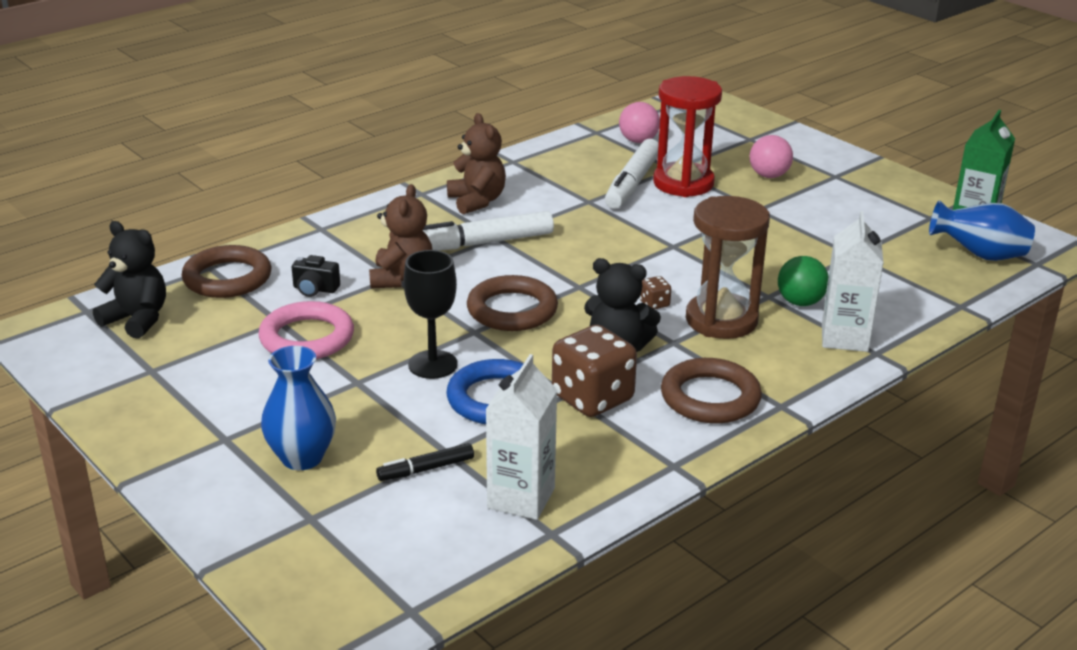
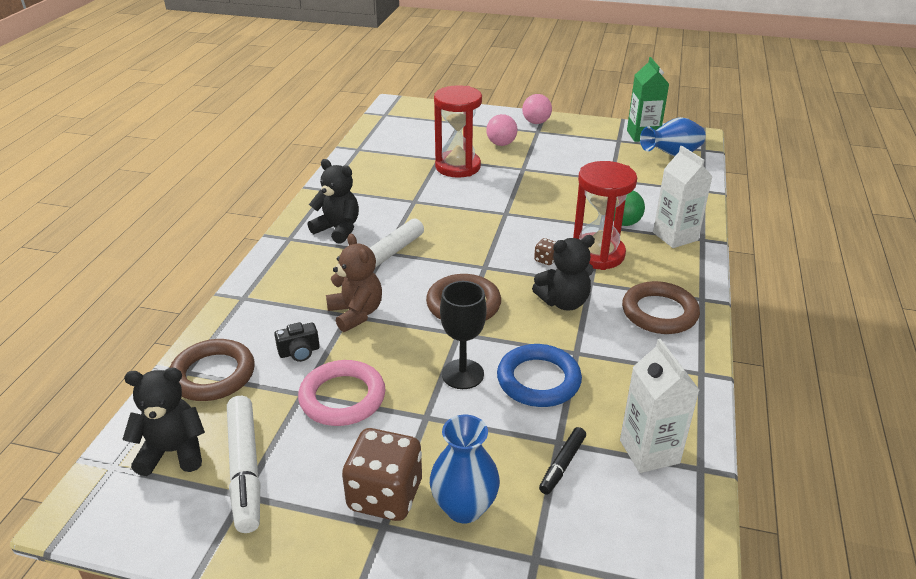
camera: 35 degrees left, 5 degrees up
brown teddy bear [447,113,506,214] -> black teddy bear [308,159,359,244]
brown dice [552,325,637,417] -> brown dice moved to [342,428,422,521]
white marker [605,139,659,209] -> white marker moved to [227,396,260,533]
pink ball [619,102,660,143] -> pink ball moved to [522,94,552,124]
brown hourglass [686,196,770,339] -> red hourglass [573,161,637,270]

